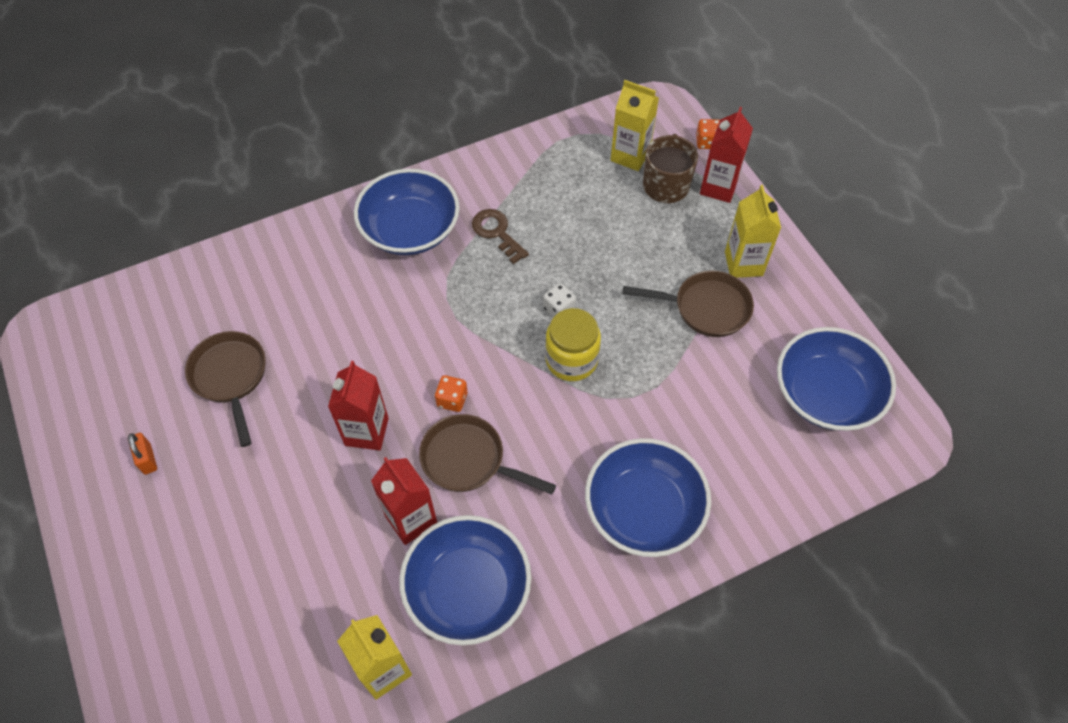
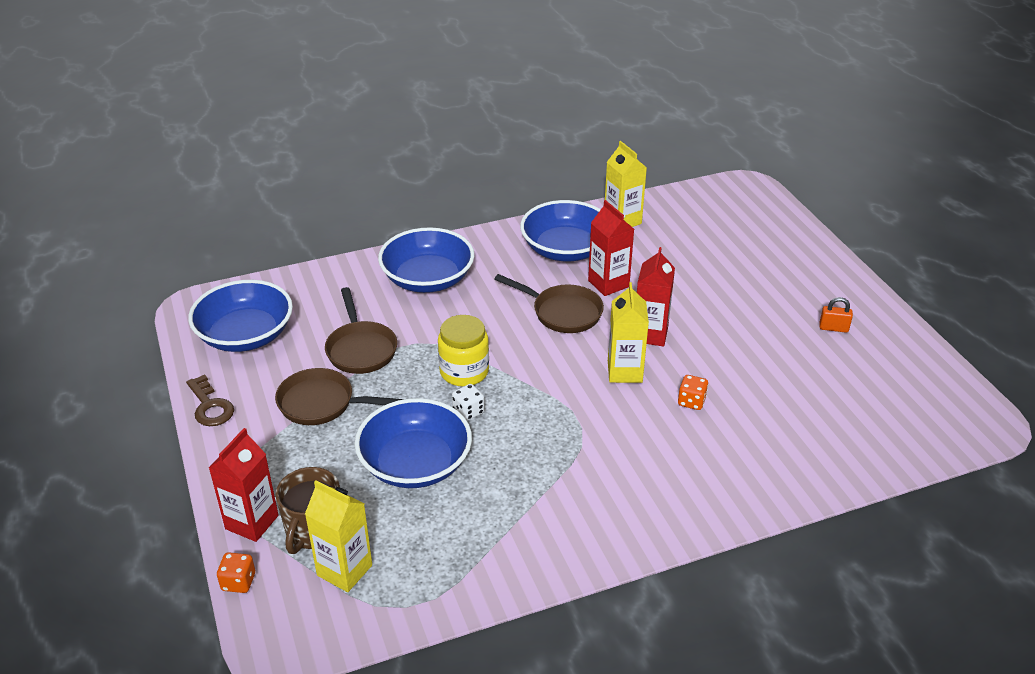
camera: 175 degrees left, 20 degrees down
orange padlock [128,433,157,475] -> orange padlock turned 60 degrees counterclockwise [819,297,853,333]
brown pan [185,331,266,447] -> brown pan moved to [325,287,397,374]
blue bowl [354,169,460,255] -> blue bowl moved to [355,398,472,488]
orange dice [435,375,467,412] -> orange dice moved to [678,375,708,410]
brown key [472,209,529,264] -> brown key moved to [186,374,234,426]
yellow carton [725,185,781,278] -> yellow carton moved to [608,282,649,383]

